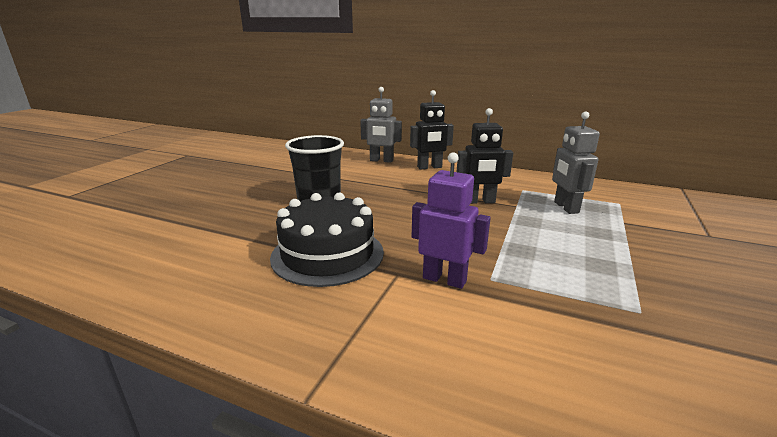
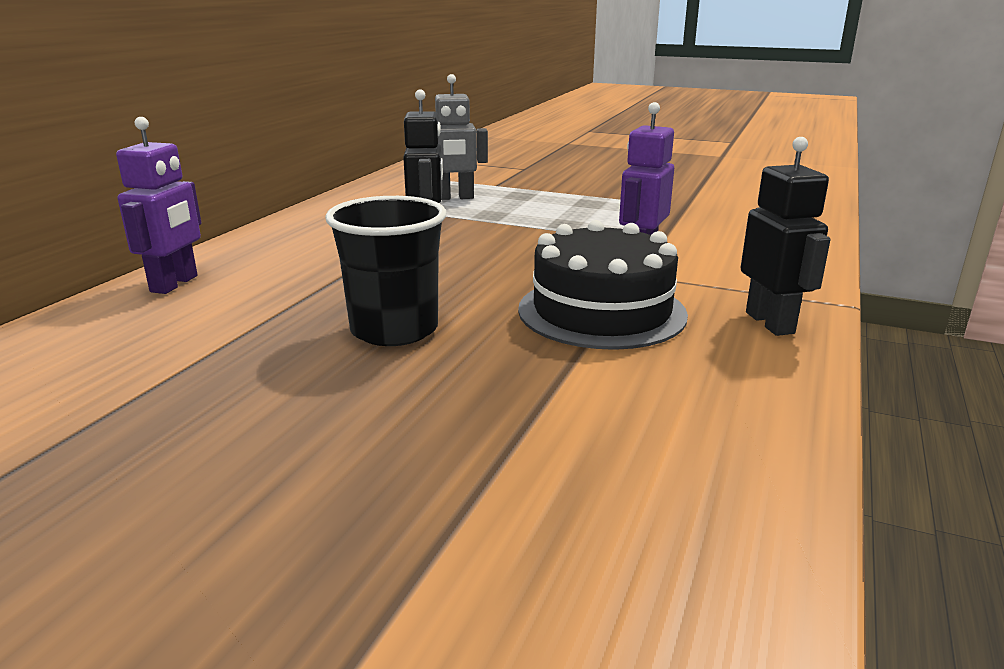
camera: 90 degrees left, 0 degrees up
grey robot [360,87,402,163] -> purple robot [116,117,201,294]
black robot [410,90,454,169] -> black robot moved to [741,137,830,336]

